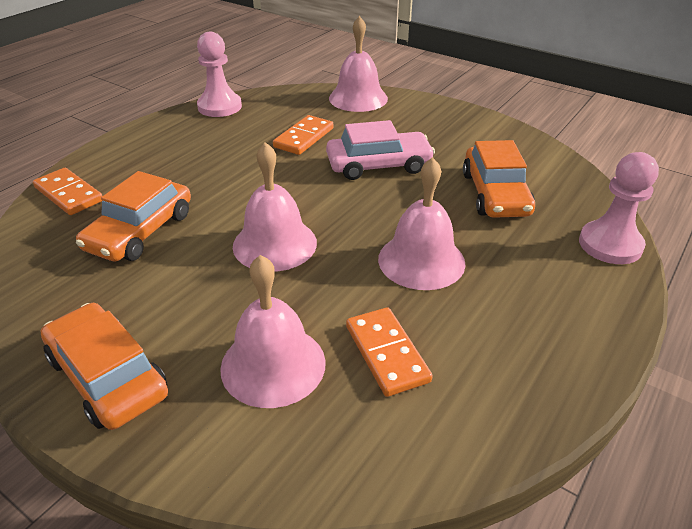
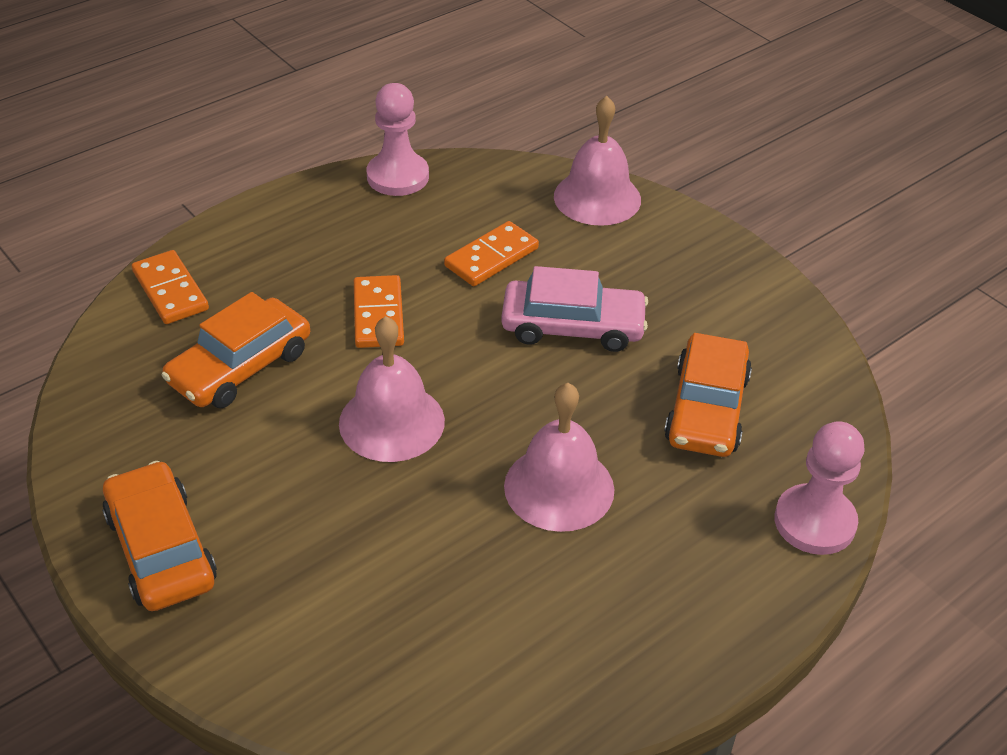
camera: 15 degrees right, 5 degrees up
pink bell [220,255,326,408] -> none
orange domino [346,307,432,397] -> orange domino moved to [354,275,404,348]

